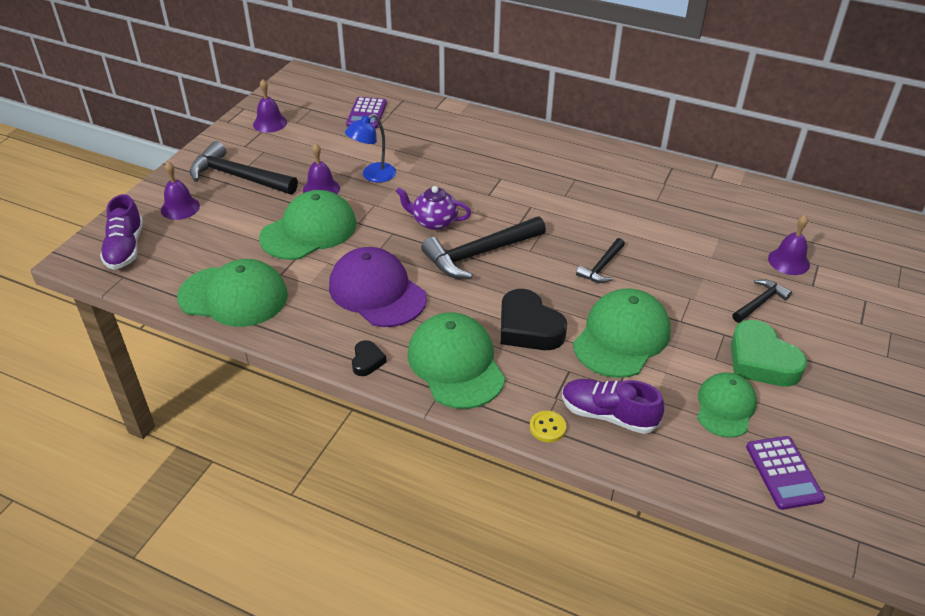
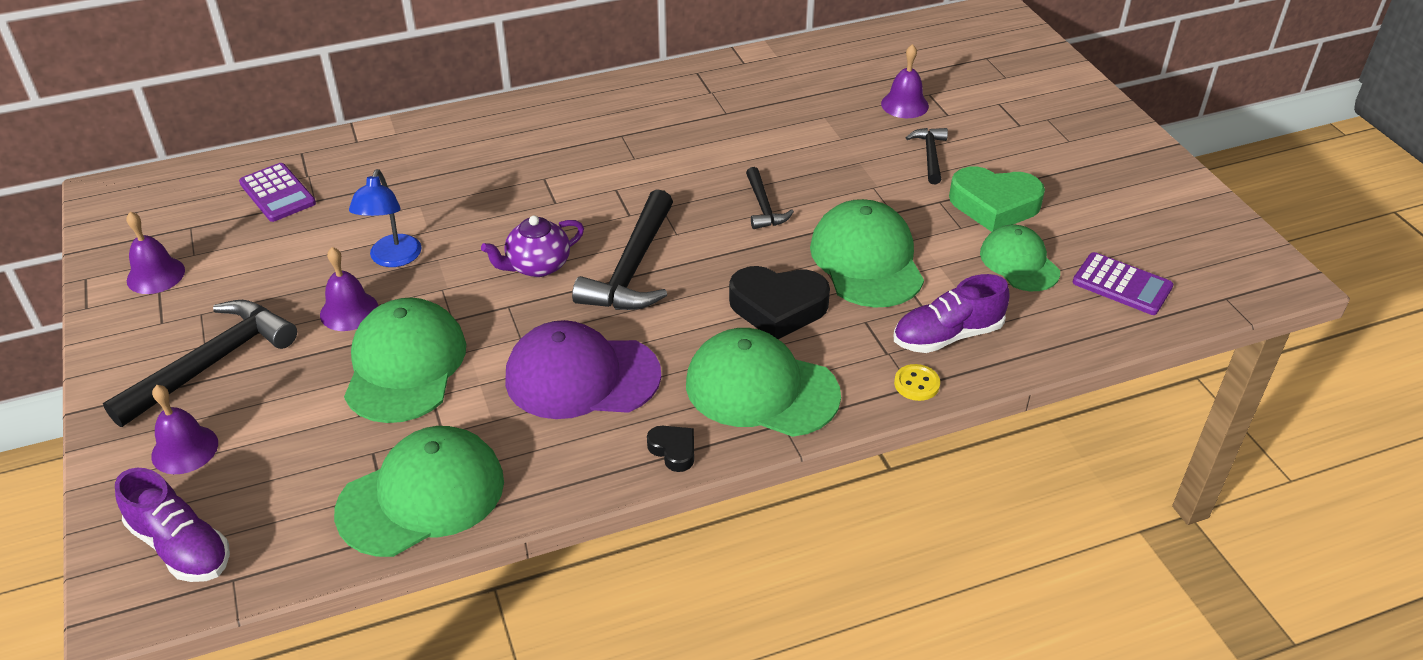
camera: 45 degrees left, 0 degrees up
black hammer [190,141,298,194] -> black hammer turned 150 degrees clockwise [103,300,297,427]

